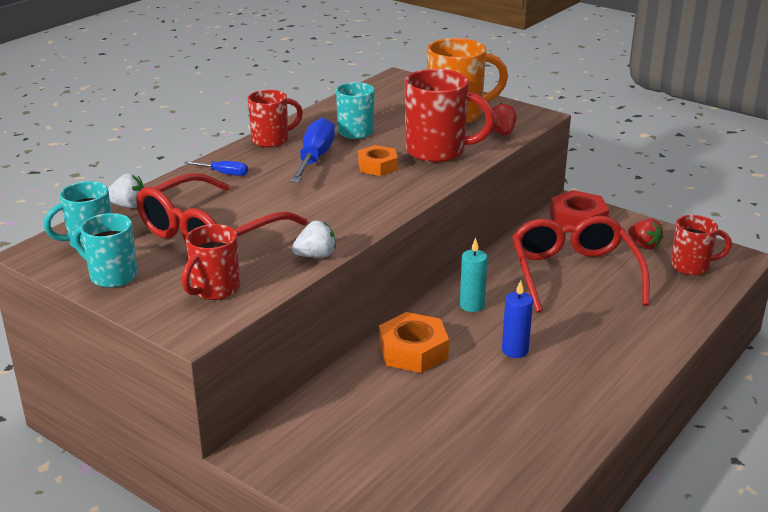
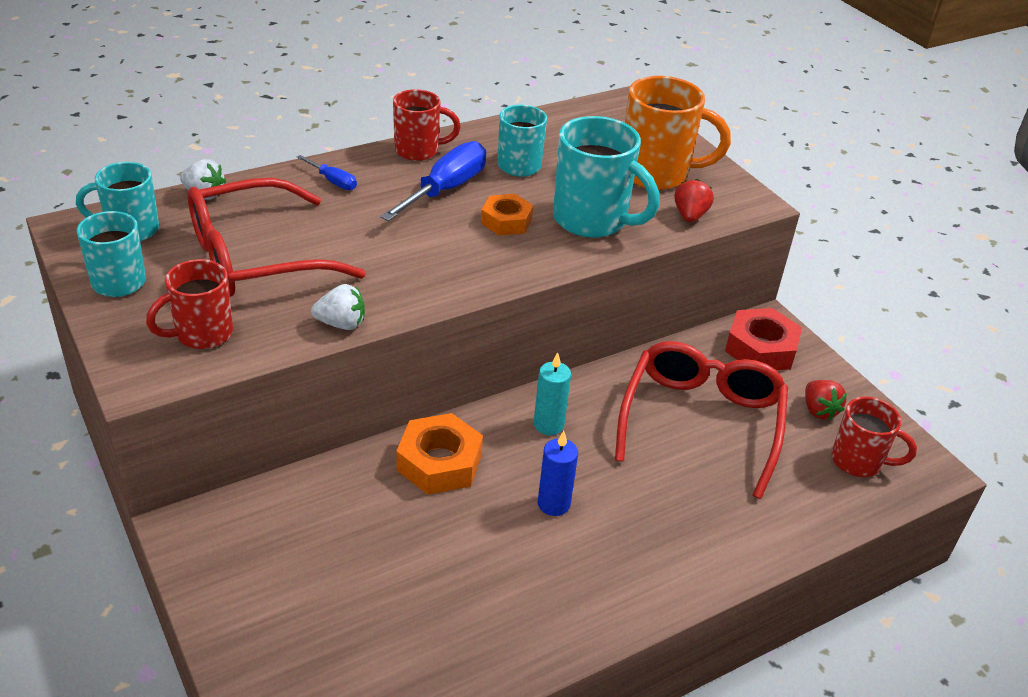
camera: 20 degrees right, 10 degrees up
red mug [405,69,495,163] -> turquoise mug [553,116,660,238]

